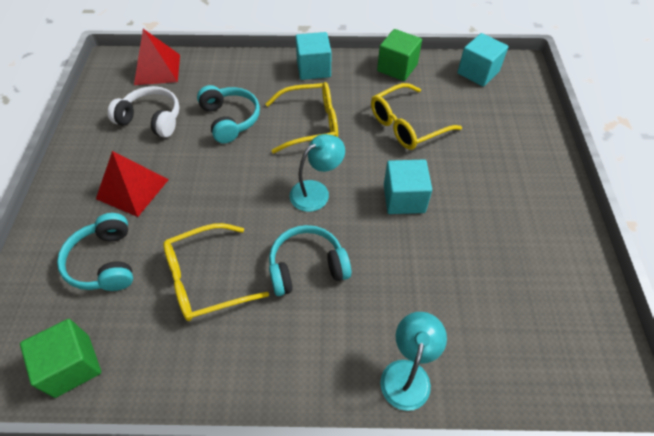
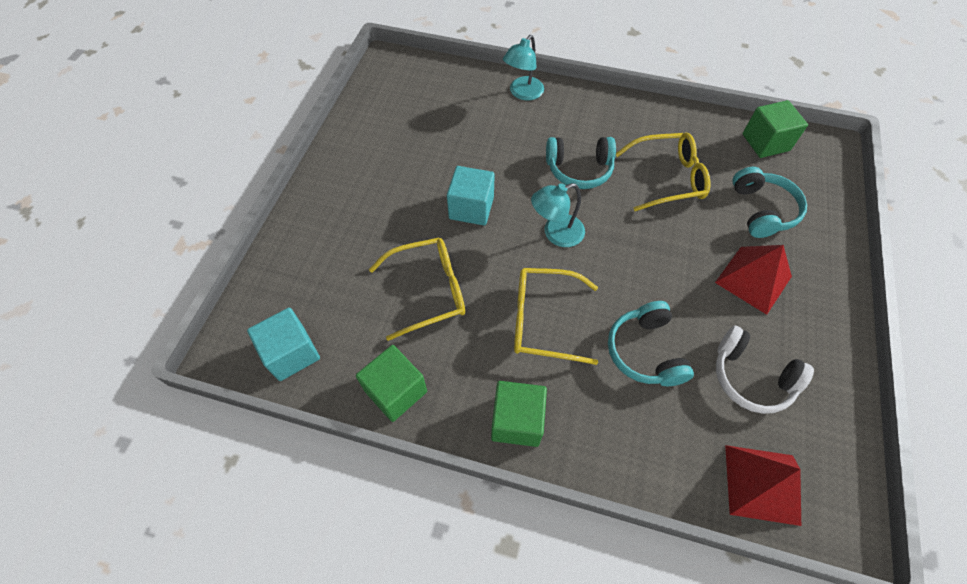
camera: 165 degrees left, 5 degrees up
turquoise cube [295,32,331,80] -> green cube [491,381,547,447]

